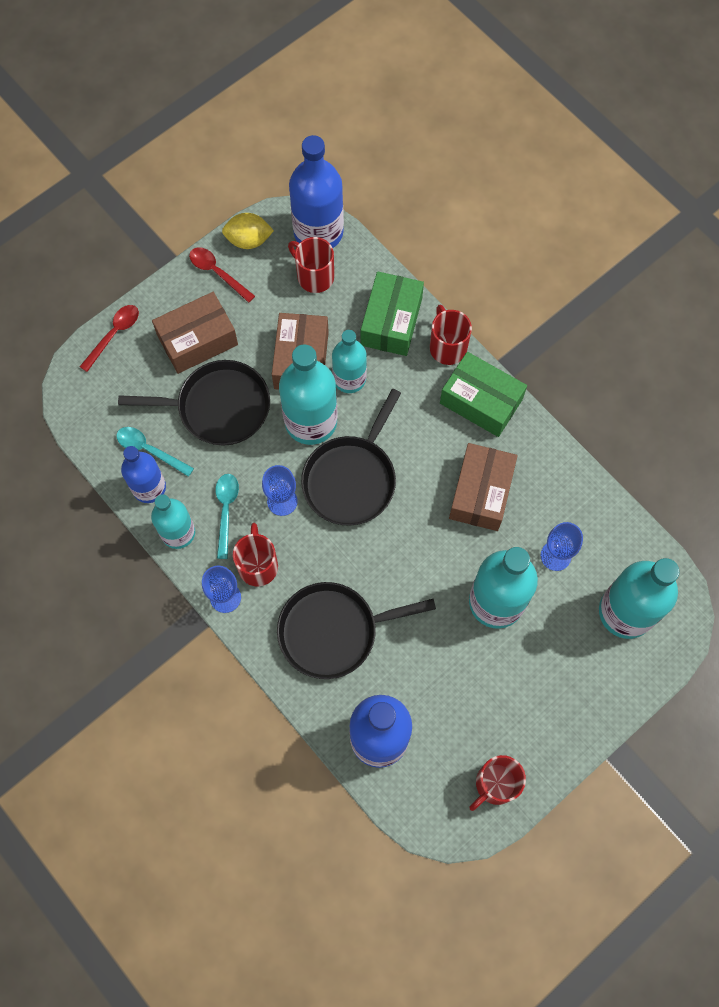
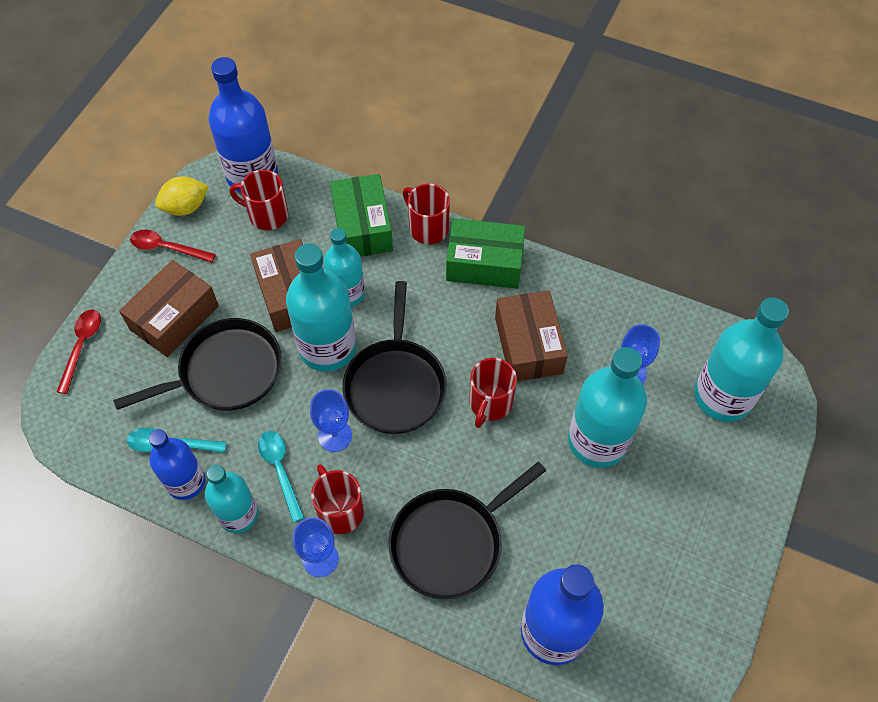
camera: 25 degrees left, 10 degrees down
red mug [469,755,526,811] -> red mug moved to [469,358,517,428]

